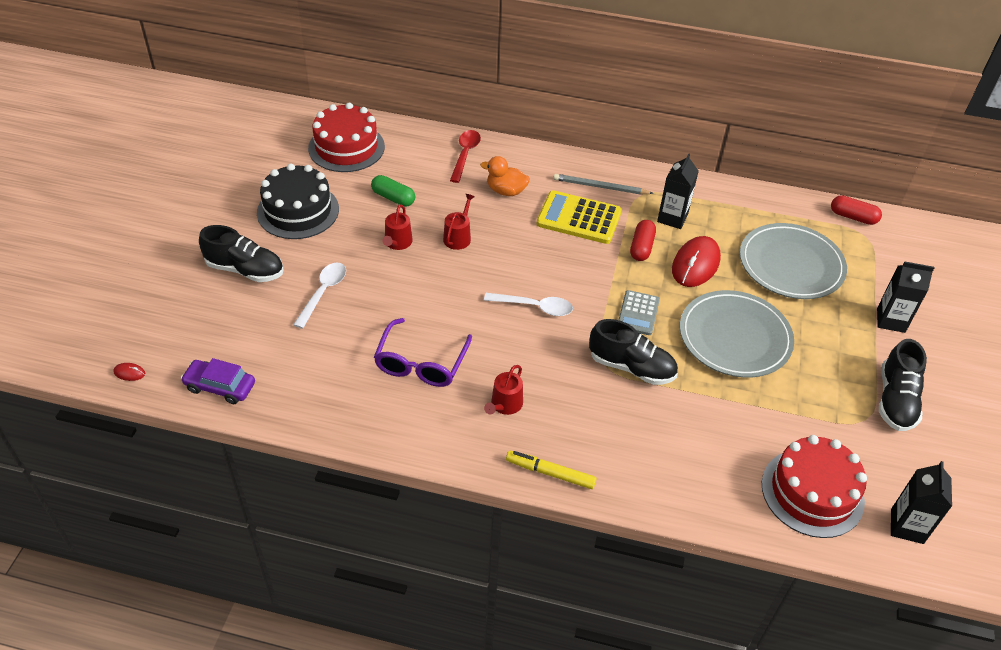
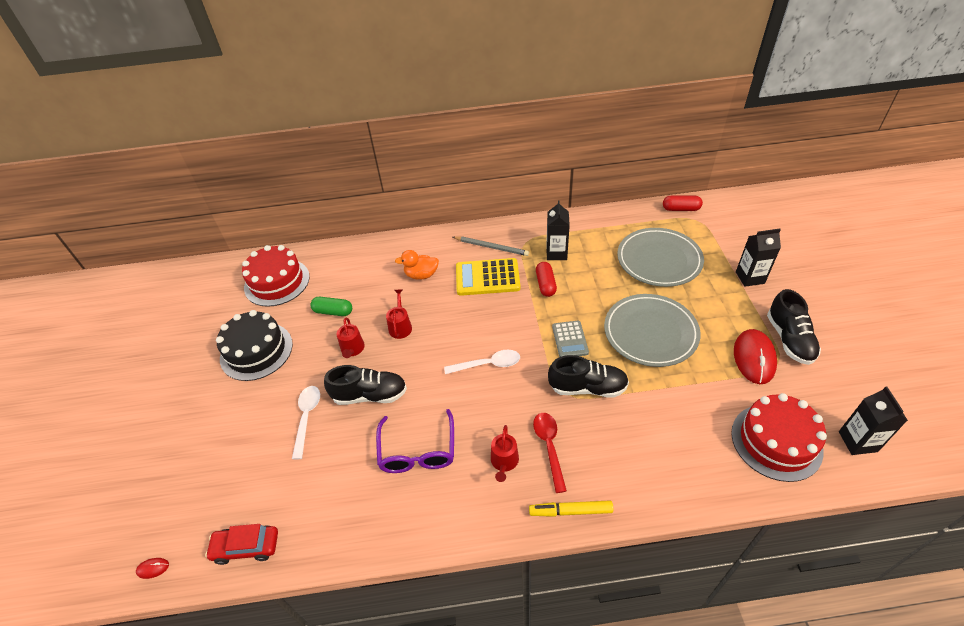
camera: 15 degrees left, 0 degrees up
purple car [181,358,255,404] -> red car [205,524,278,565]
black shoe [199,225,284,282] -> black shoe moved to [324,365,407,405]
red spoon [450,130,481,183] -> red spoon moved to [533,413,567,493]
grey pencil [553,174,654,194] -> grey pencil turned 150 degrees counterclockwise [453,236,529,256]
red mouse [672,236,721,287] -> red mouse moved to [734,329,777,384]

